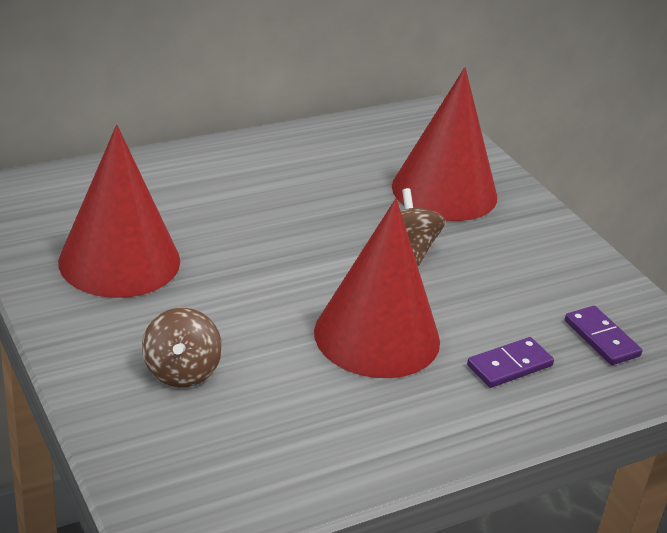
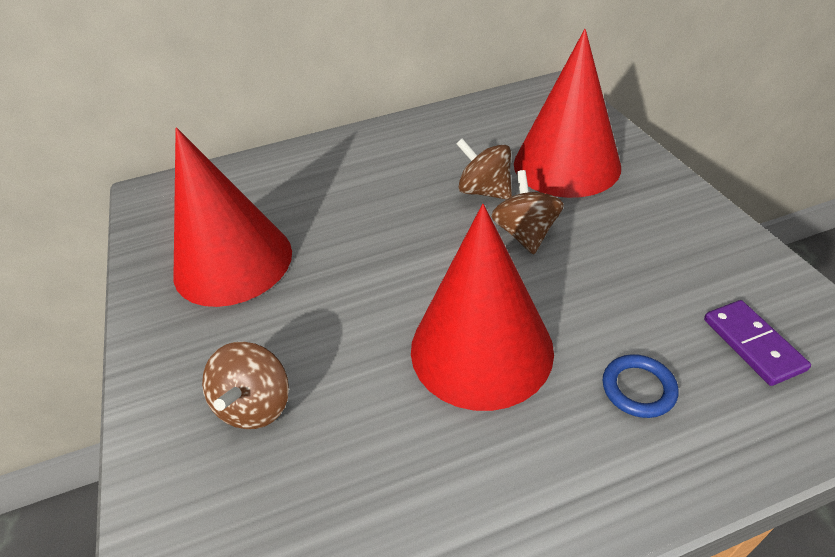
camera: 15 degrees right, 10 degrees up
purple domino [467,337,554,388] -> blue ring [602,354,678,418]
none -> brown spinning top [456,138,512,199]

